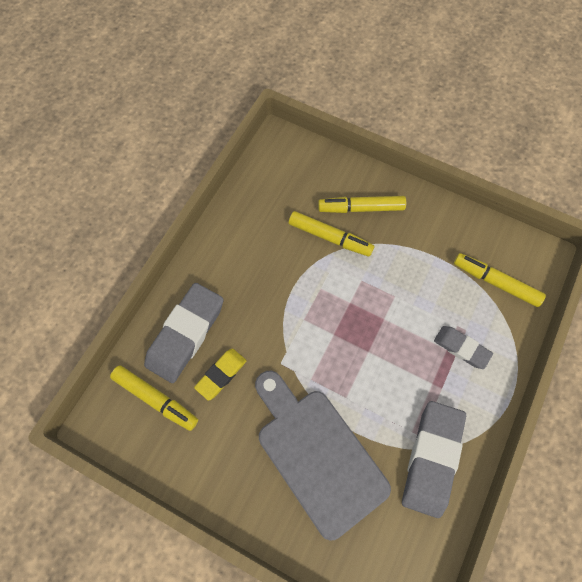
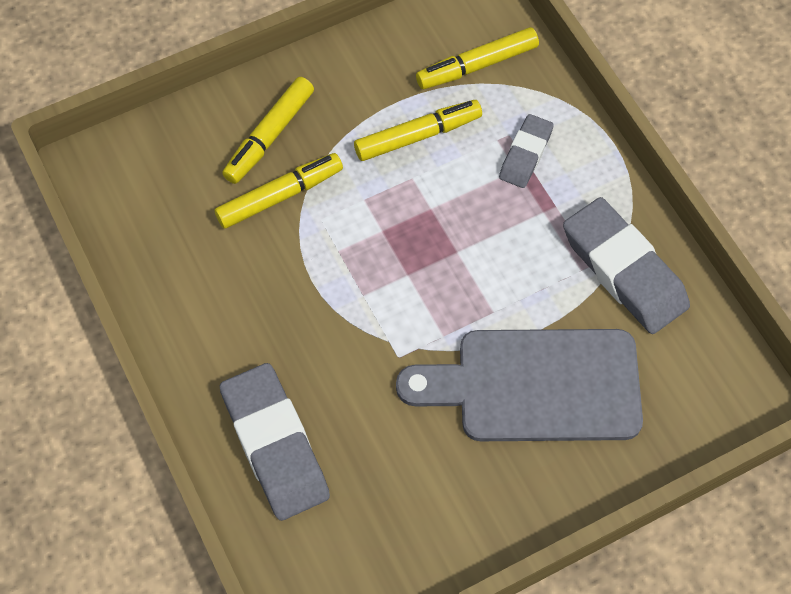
camera: 55 degrees left, 5 degrees down
yellow marker [110,365,198,431] -> yellow marker moved to [354,100,482,161]
yellow eraser [194,349,247,401] -> none
grey eraser [434,326,493,369] -> grey eraser turned 45 degrees counterclockwise [499,114,554,188]

